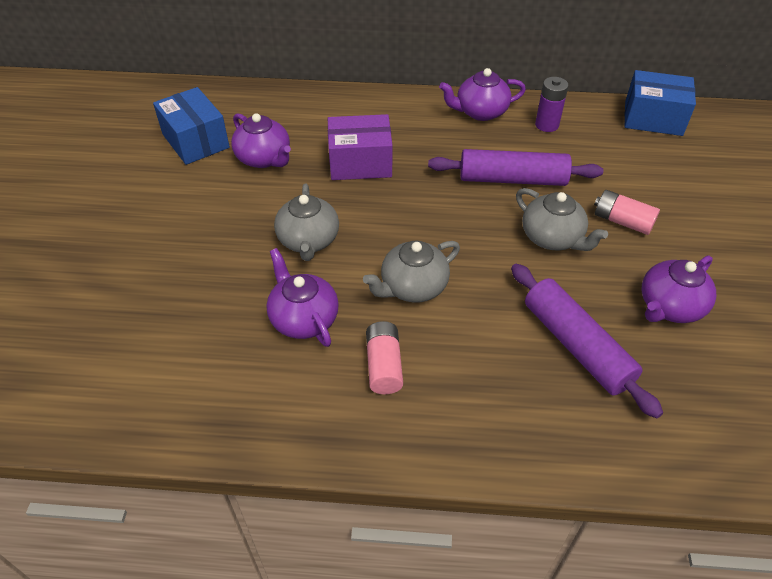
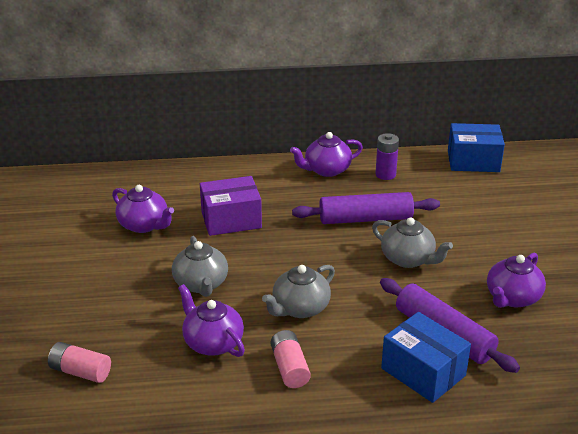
camera: 10 degrees left, 15 degrees down
blue box [153,87,230,165] -> blue box moved to [381,312,471,403]
pink battery [594,190,660,235] -> pink battery moved to [48,342,111,383]

